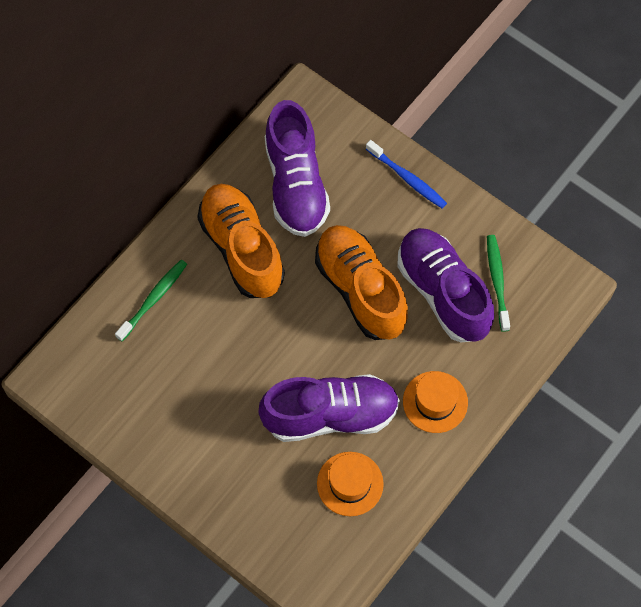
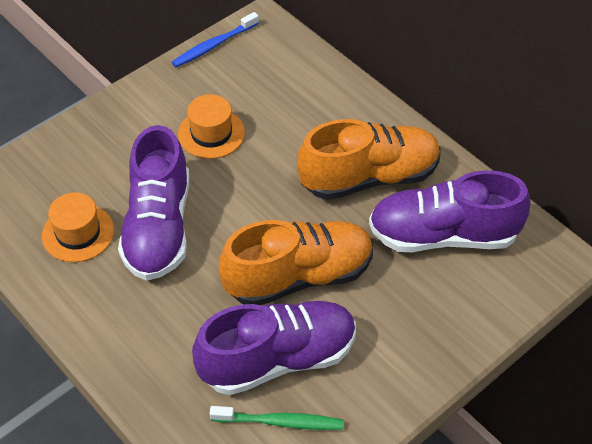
camera: 100 degrees right, 15 degrees down
green toothbrush [115,260,187,341] -> none
blue toothbrush [366,140,447,208] -> blue toothbrush moved to [172,12,259,67]
orange hat [403,371,468,433] -> orange hat moved to [178,94,245,159]

